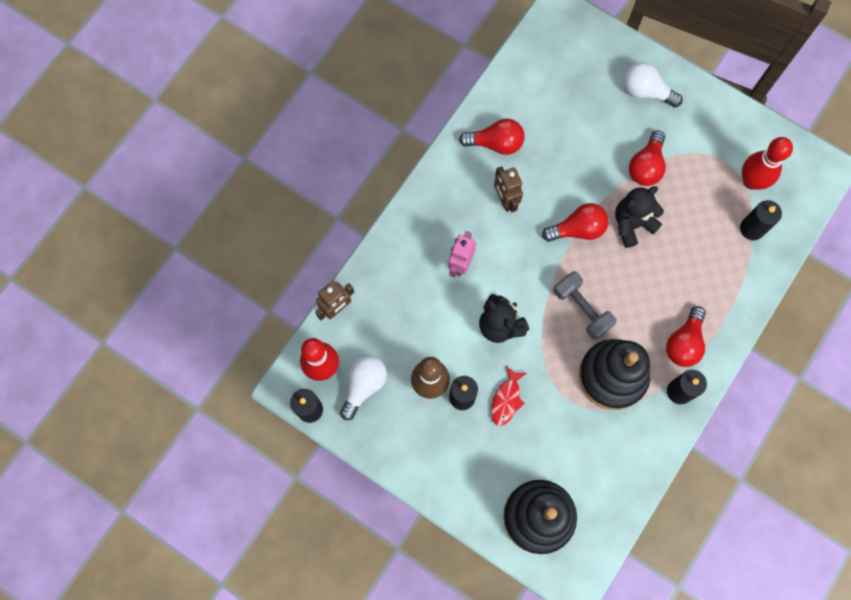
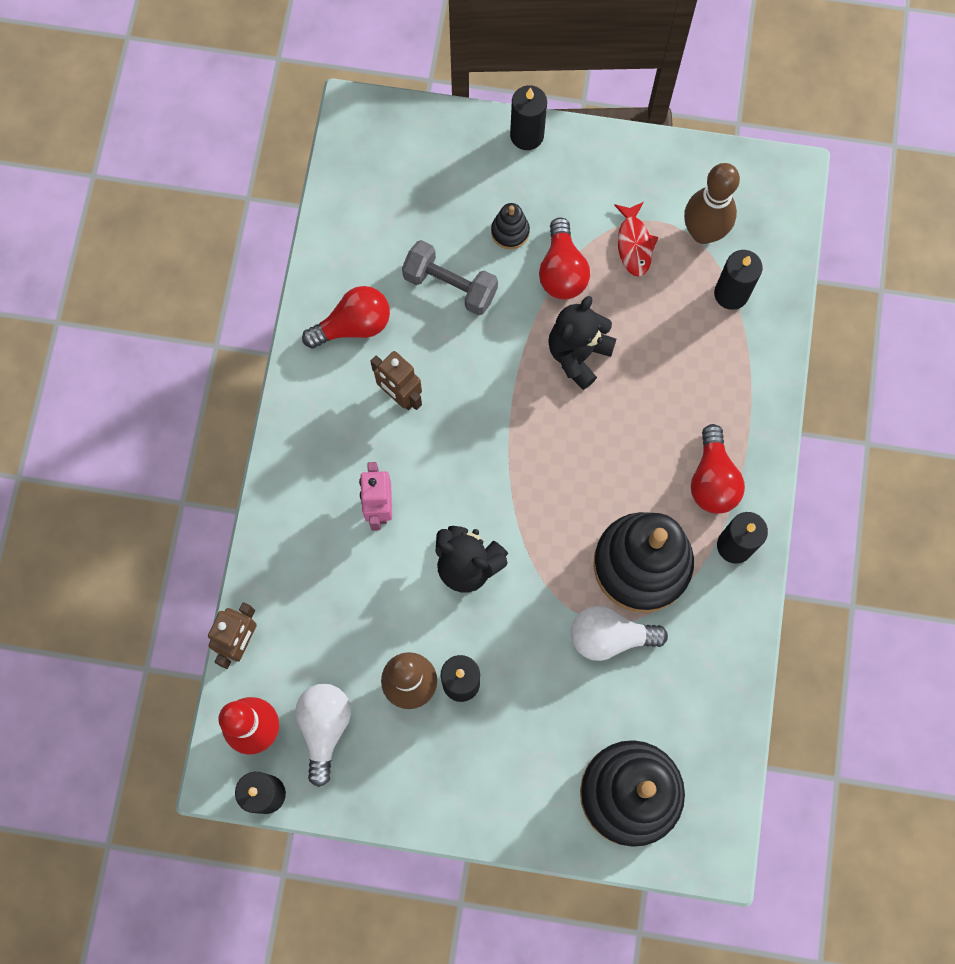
camera: 25 degrees left, 0 degrees up
red fish [491,366,527,426] -> red fish moved to [614,202,658,277]
red light bulb [542,203,609,242] -> none
grey dumbbell [554,271,617,340] -> grey dumbbell moved to [402,240,498,316]
white light bulb [624,62,683,107] -> white light bulb moved to [571,606,668,661]
red bowling pin [742,137,793,190] -> brown bowling pin [684,163,740,244]
none -> black stacking toy [491,203,530,249]
none -> black candle [510,85,547,150]

